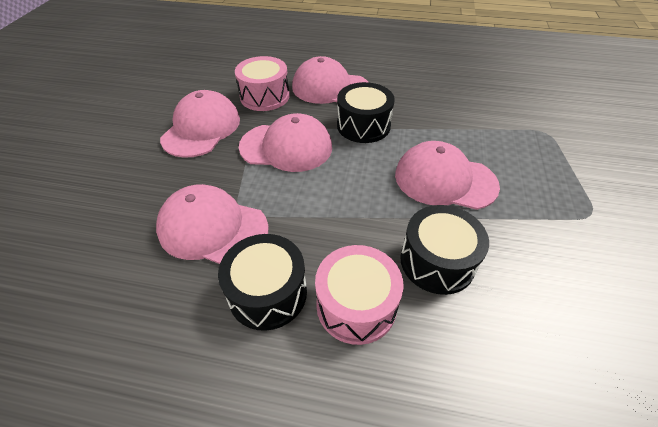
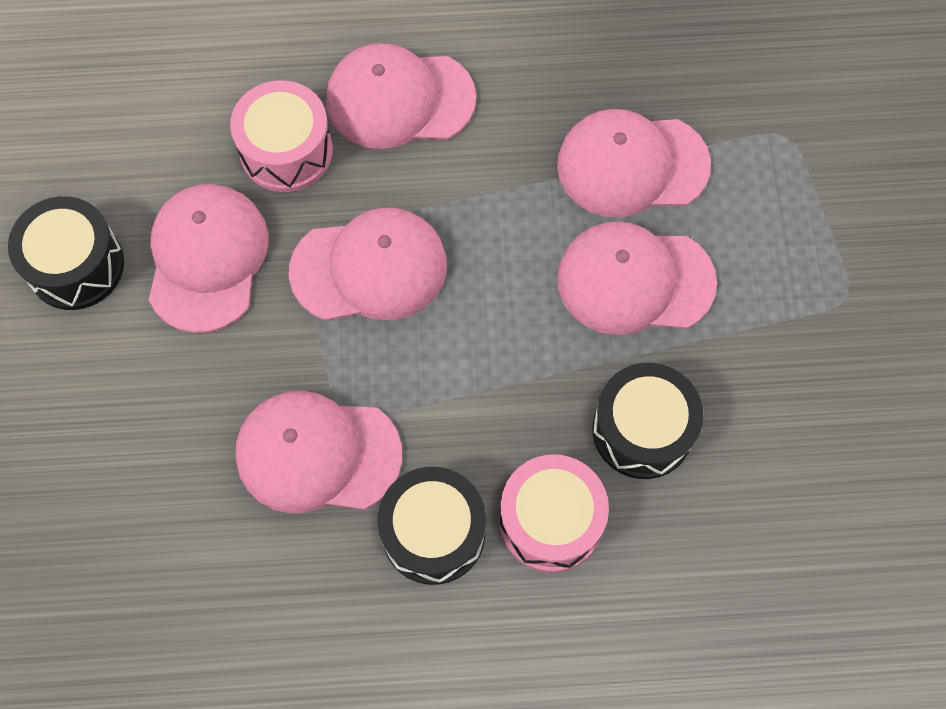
camera: 15 degrees left, 20 degrees up
black drum [337,82,395,143] -> black drum moved to [8,196,124,310]
none -> pink cap [557,109,711,218]

